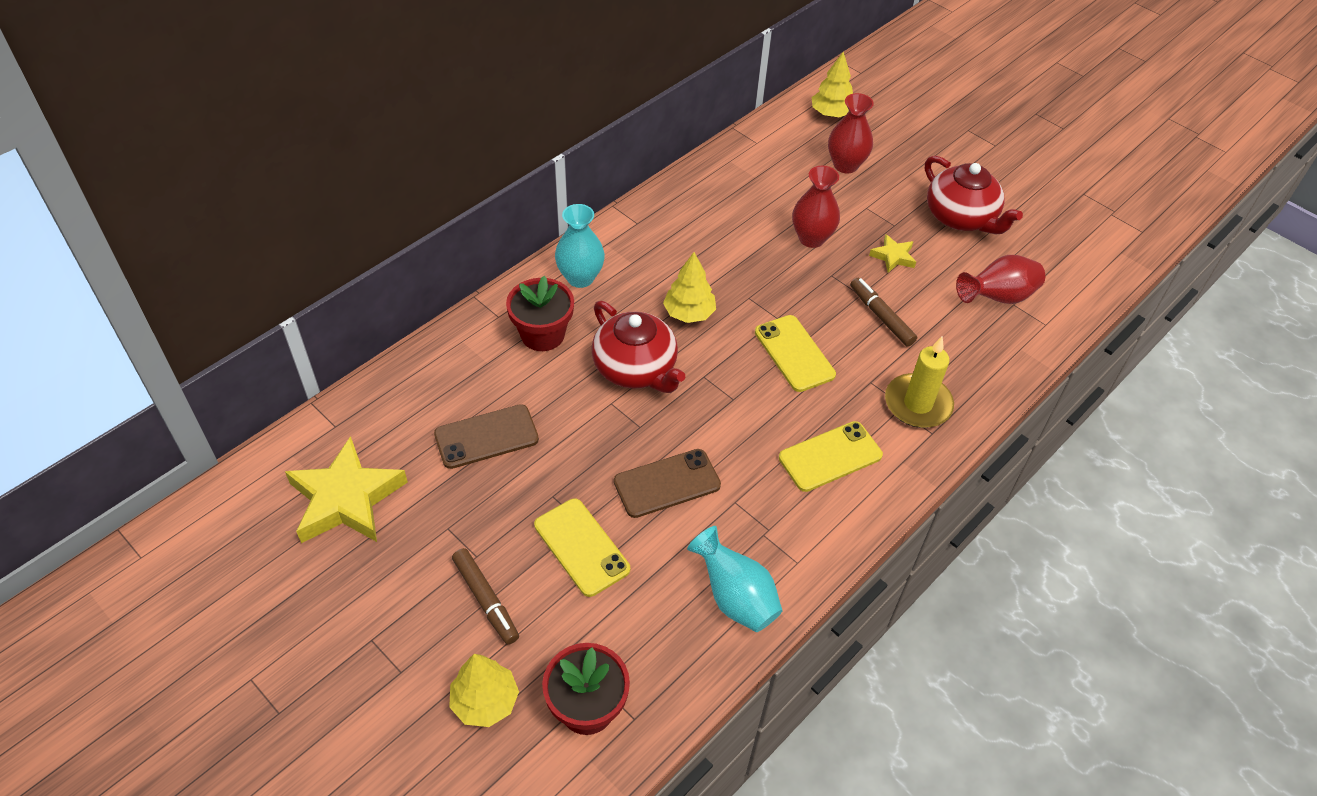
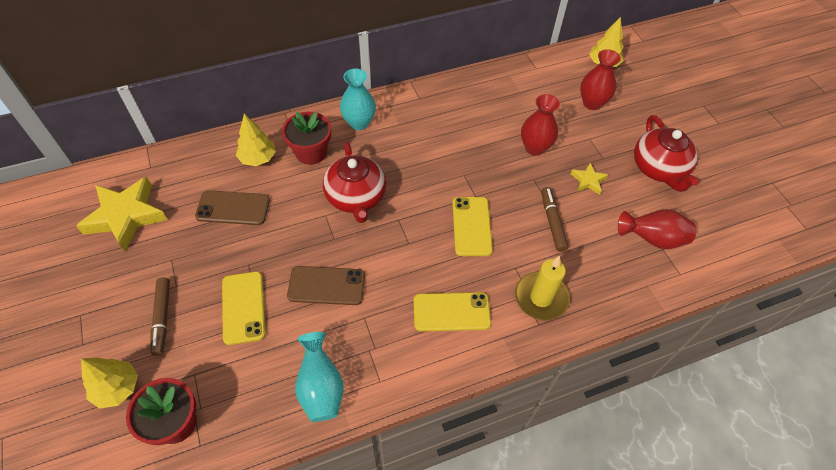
camera: 25 degrees right, 5 degrees up
yellow tree [663,252,716,323] -> yellow tree moved to [236,114,276,166]

